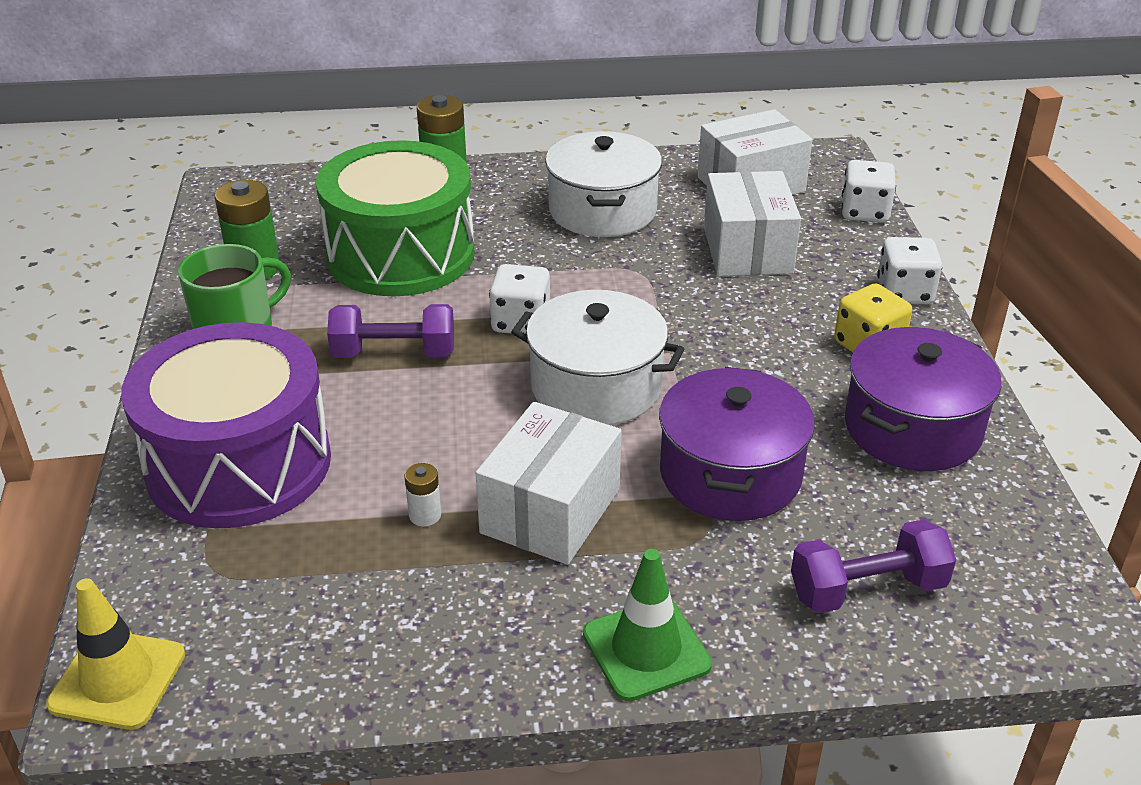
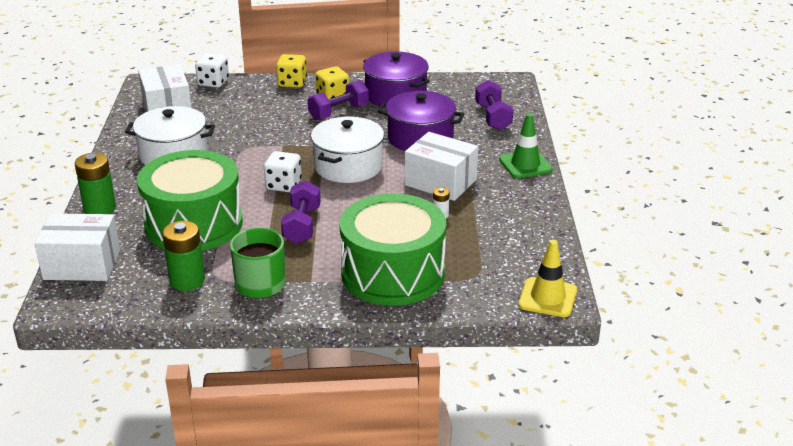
camera: 85 degrees left, 5 degrees down
purple drum [121,322,331,528] -> green drum [340,194,446,306]
white box [704,171,801,276] -> white box moved to [35,213,120,281]
white dice [877,237,942,304] -> yellow dice [276,54,307,88]
none -> purple dumbbell [308,80,369,121]

